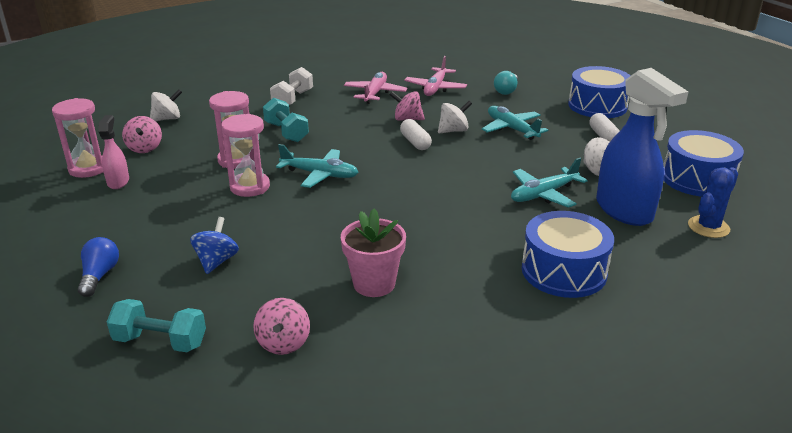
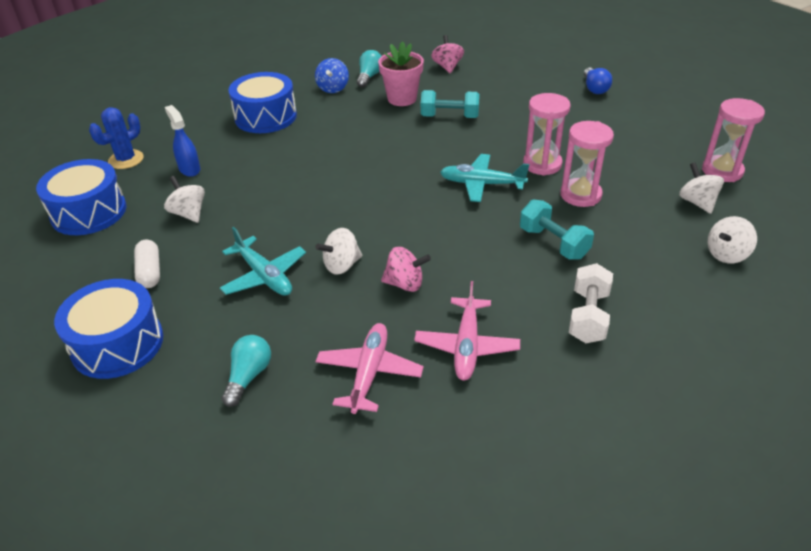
camera: 175 degrees right, 10 degrees up
pink spray bottle [98,115,129,189] -> none
turquoise dumbbell [107,299,206,352] -> turquoise dumbbell moved to [421,90,480,118]
pink spinning top [122,116,162,153] -> white spinning top [679,162,724,214]
blue spinning top [190,217,239,274] -> blue spinning top moved to [315,58,349,93]
white capsule [400,119,432,150] -> none
turquoise plane [511,158,588,208] -> none
blue spray bottle [596,68,688,226] -> blue spray bottle [165,105,200,177], size x0.50
none -> turquoise light bulb [357,50,381,88]

